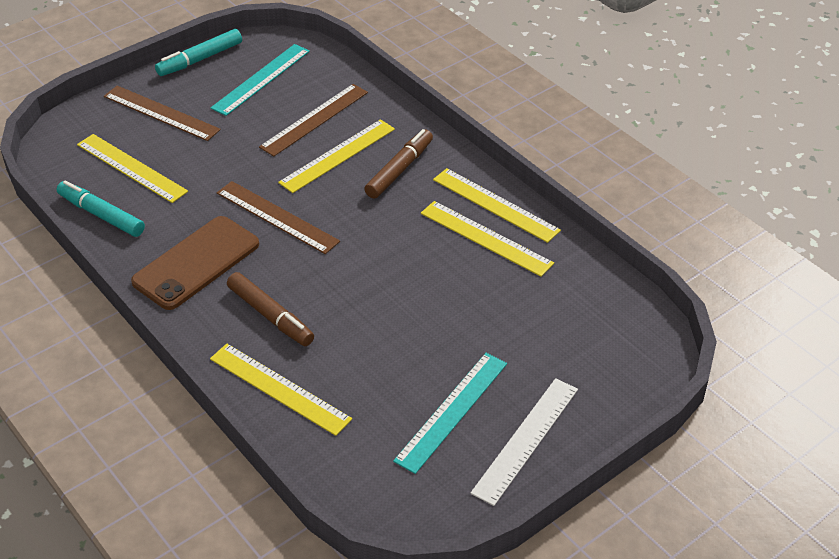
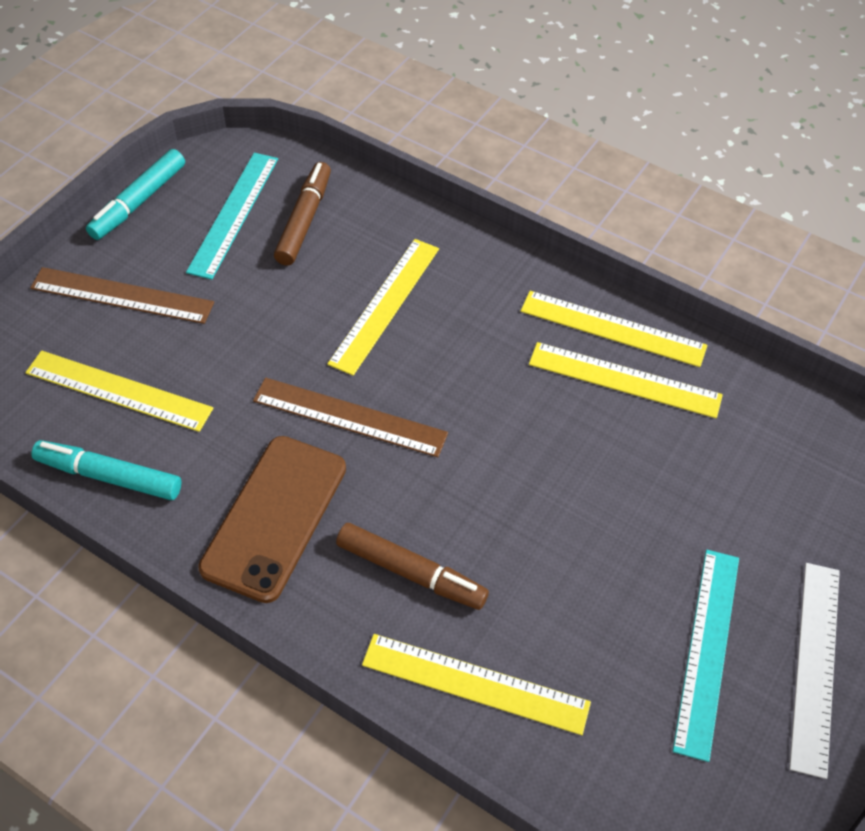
camera: 20 degrees left, 10 degrees up
brown ruler [259,84,368,157] -> none
brown marker [364,129,433,198] -> brown marker moved to [274,162,331,266]

